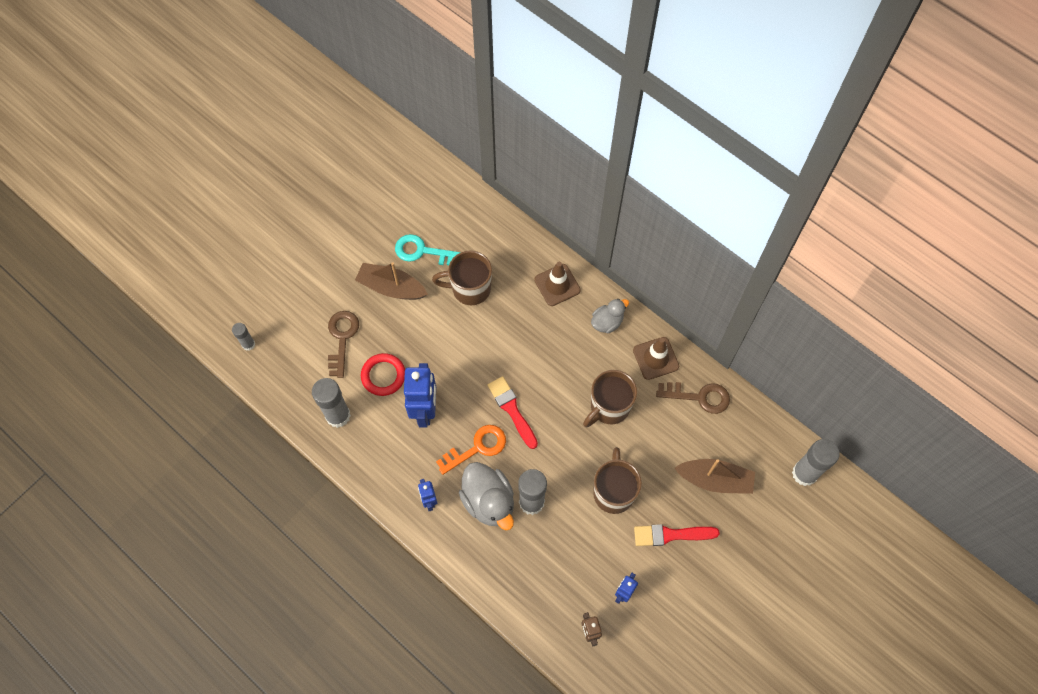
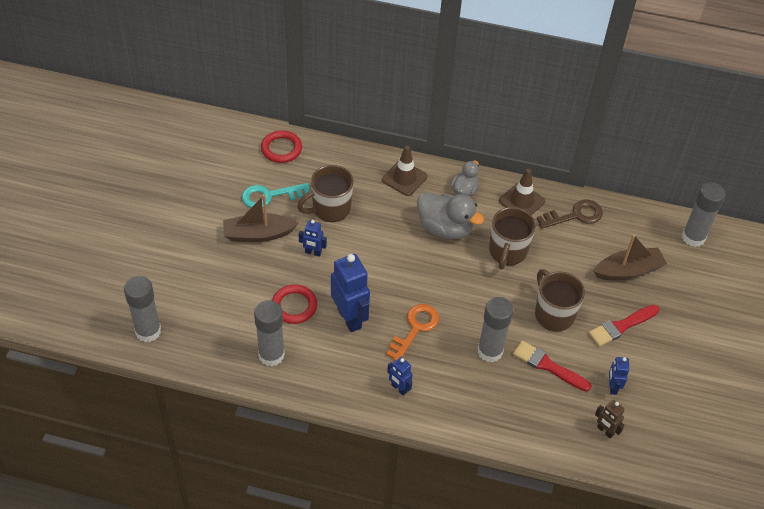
camera: 30 degrees left, 15 degrees down
grey glue stick [232,323,255,351] -> grey glue stick [124,276,161,342], size x1.83
brown key [328,311,359,378] -> none
grey duck [459,462,514,530] -> grey duck moved to [417,192,484,239]
red brush [488,376,538,449] -> red brush moved to [513,340,592,392]
none -> red ring [261,130,302,163]
none -> blue robot [299,220,327,257]

